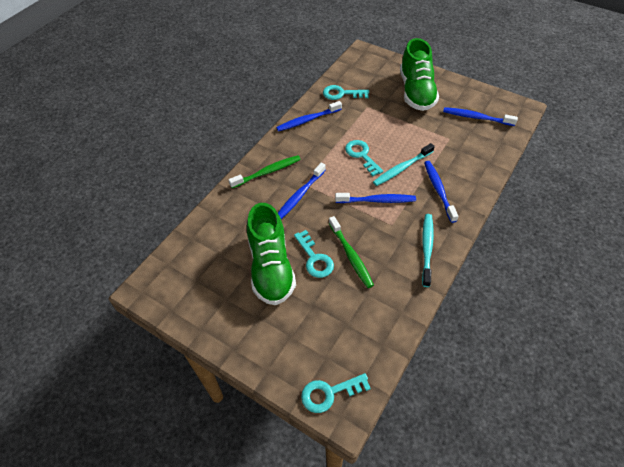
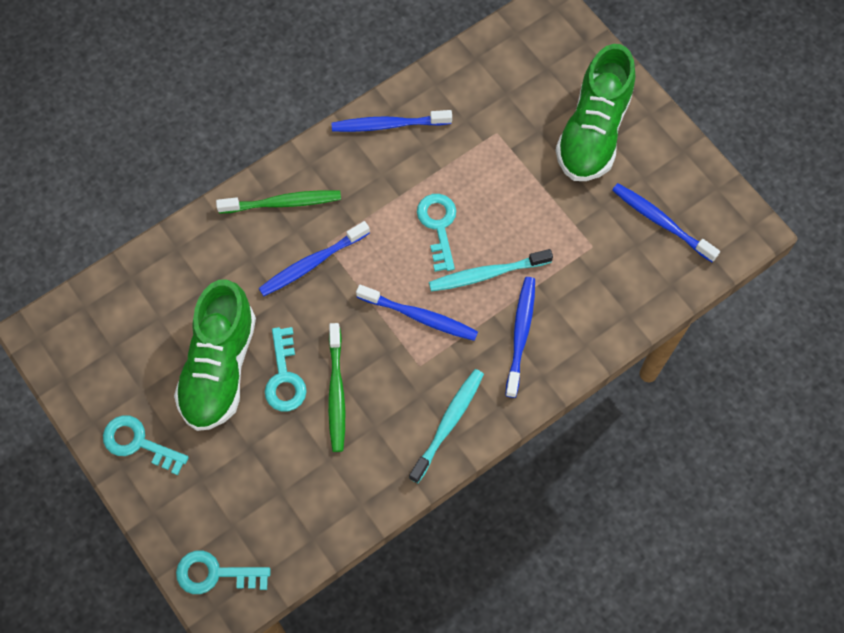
camera: 20 degrees right, 15 degrees up
turquoise key [323,85,369,100] -> turquoise key moved to [103,415,189,475]

